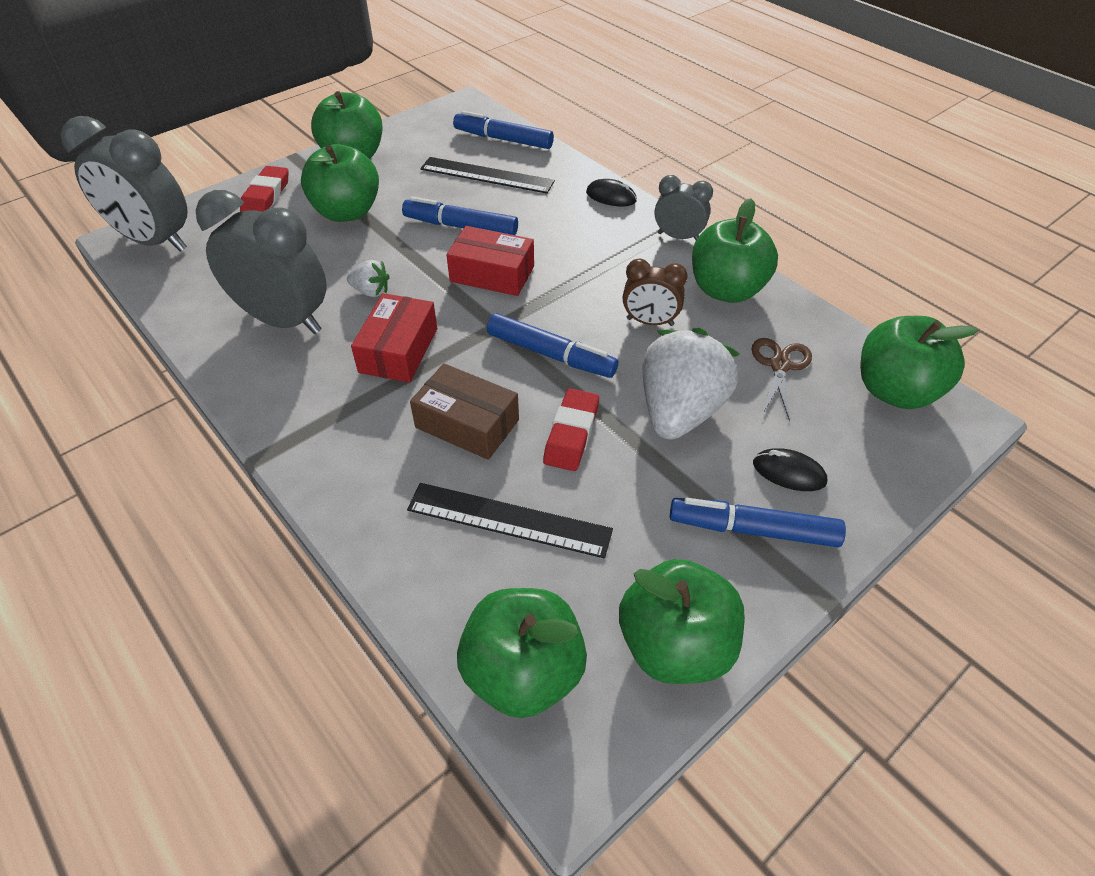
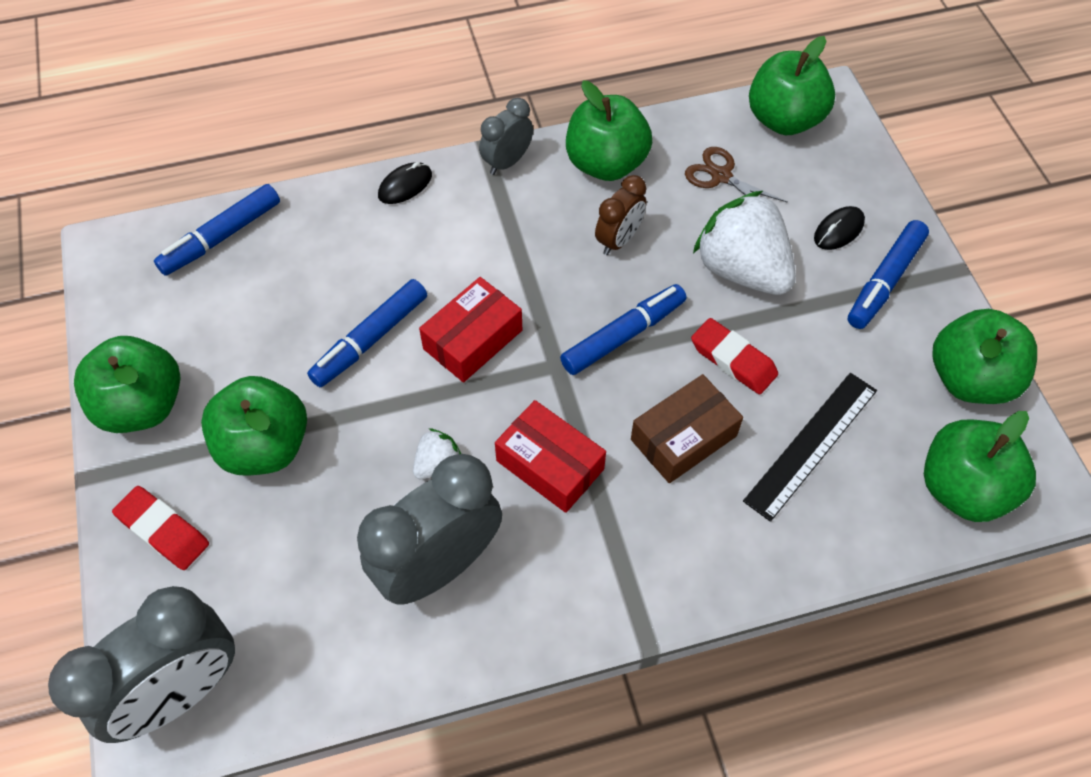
camera: 65 degrees left, 10 degrees up
black ruler [420,157,555,194] -> none

